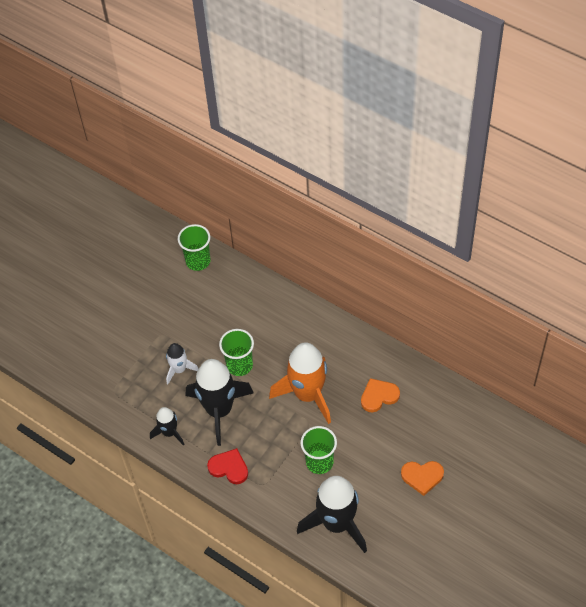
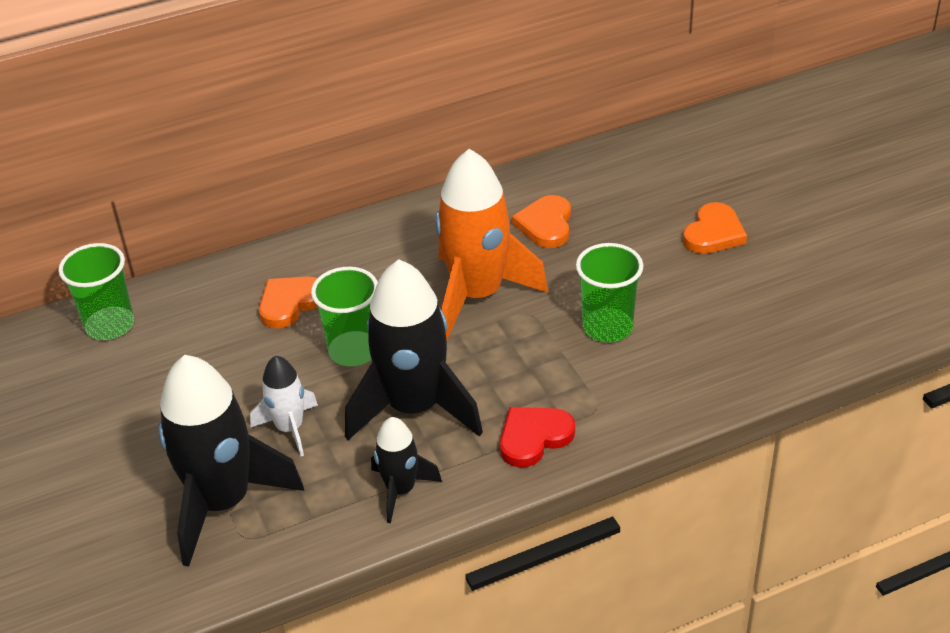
camera: 60 degrees left, 15 degrees down
black rocket [297,476,367,553] -> black rocket moved to [158,355,304,567]
none -> orange heart [259,277,318,328]

